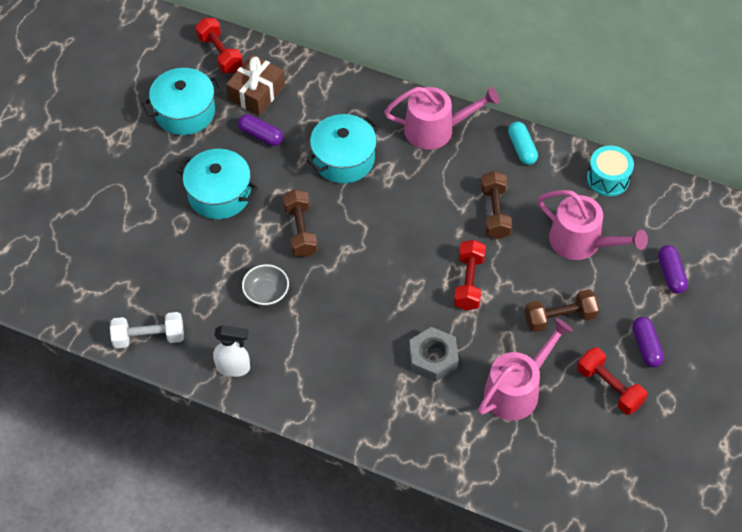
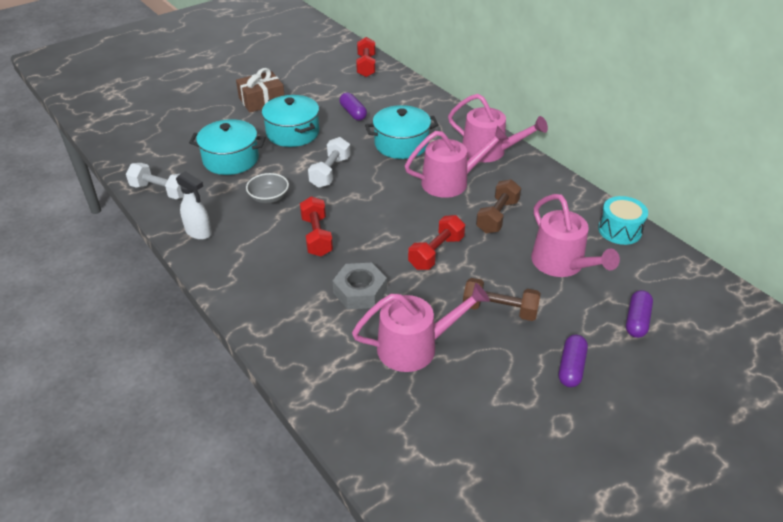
camera: 30 degrees right, 15 degrees down
turquoise pot [142,68,223,135] -> turquoise pot moved to [189,119,266,175]
brown gift [226,54,285,116] -> brown gift moved to [236,68,285,112]
brown dumbbell [283,189,318,257] -> white dumbbell [308,137,351,188]
turquoise capsule [508,122,538,165] -> none
red dumbbell [577,347,647,415] -> red dumbbell moved to [300,196,333,256]
none -> pink watering can [405,126,509,198]

